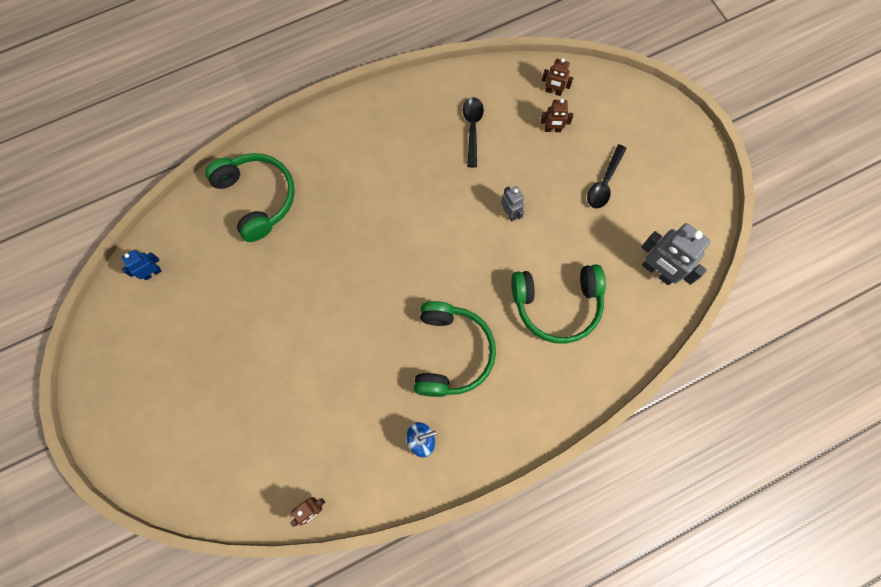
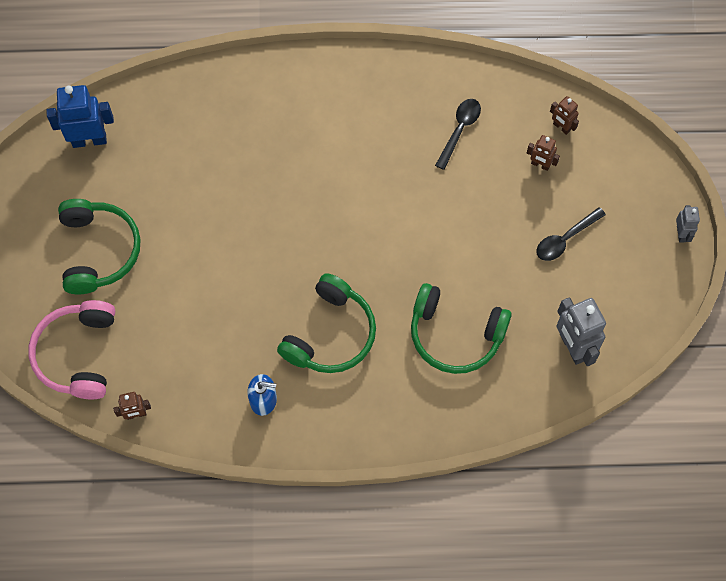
camera: 25 degrees right, 5 degrees down
blue robot [121,250,162,280] -> blue robot [46,85,114,148], size x1.86
green headphones [205,153,295,242] -> green headphones moved to [58,199,140,294]
grey robot [501,186,524,222] -> grey robot moved to [676,205,700,243]
none -> pink headphones [28,300,115,399]

